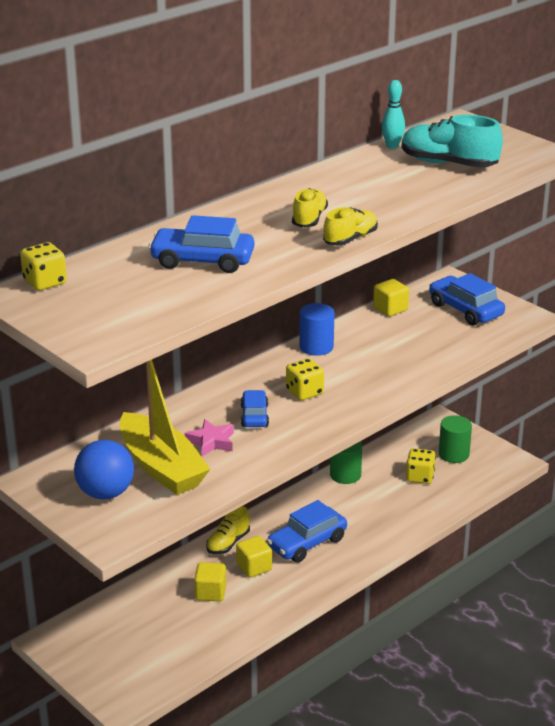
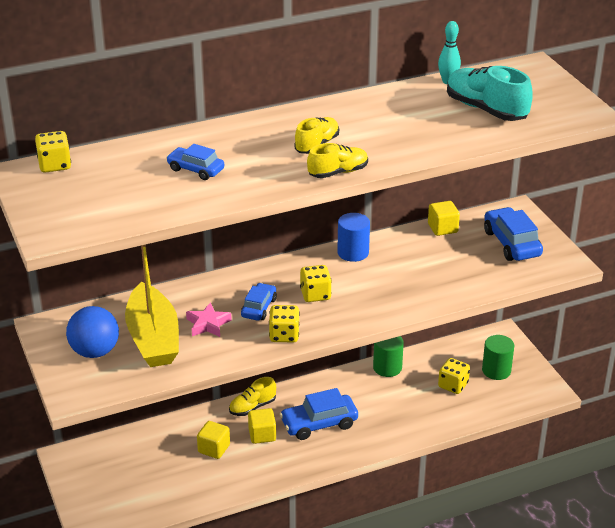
camera: 20 degrees right, 5 degrees up
blue car [148,215,254,273] -> blue car [166,144,224,180], size x0.63
none -> yellow dice [269,305,300,342]

